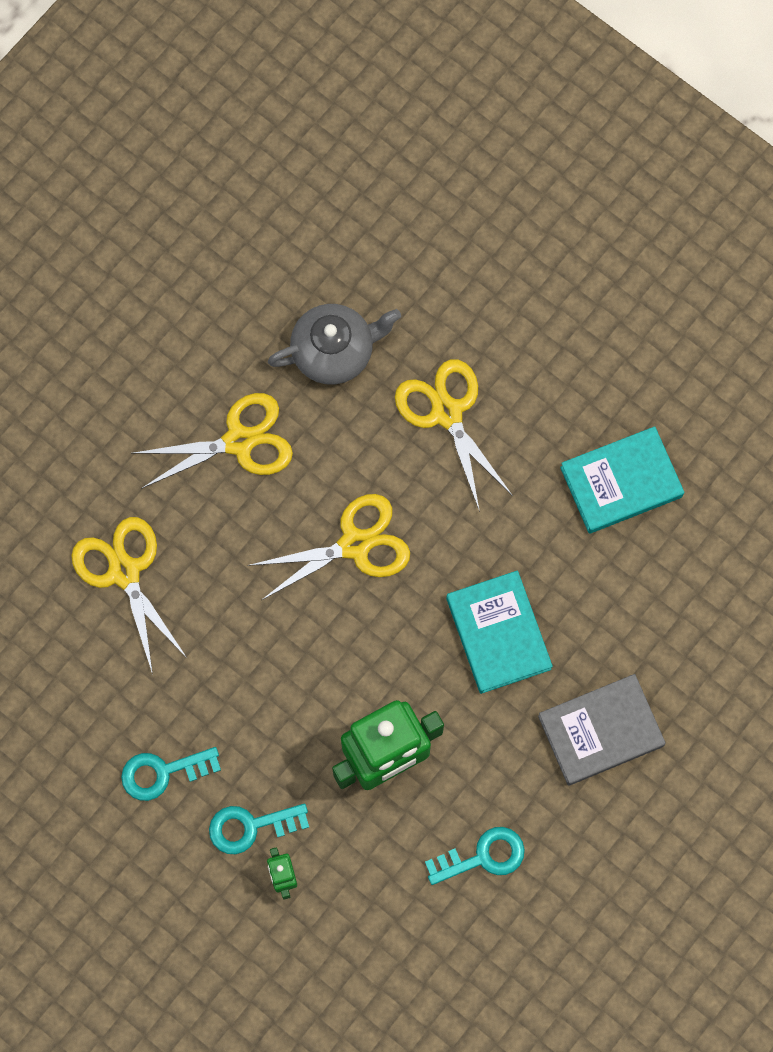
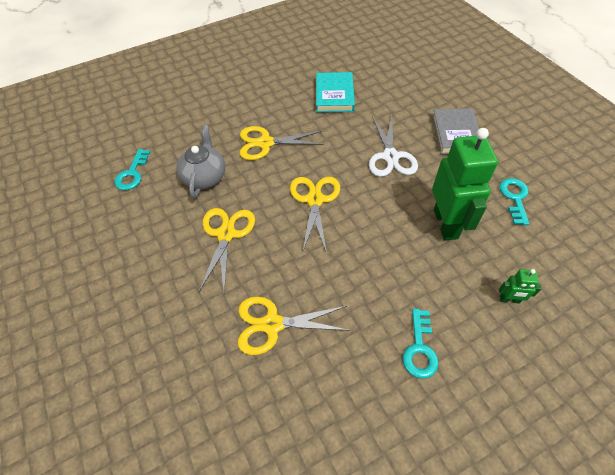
camera: 65 degrees left, 20 degrees down
turquoise key [209,804,309,854] -> turquoise key moved to [115,149,150,190]
turquoise book [446,571,553,694] -> white scissors [369,116,418,177]

